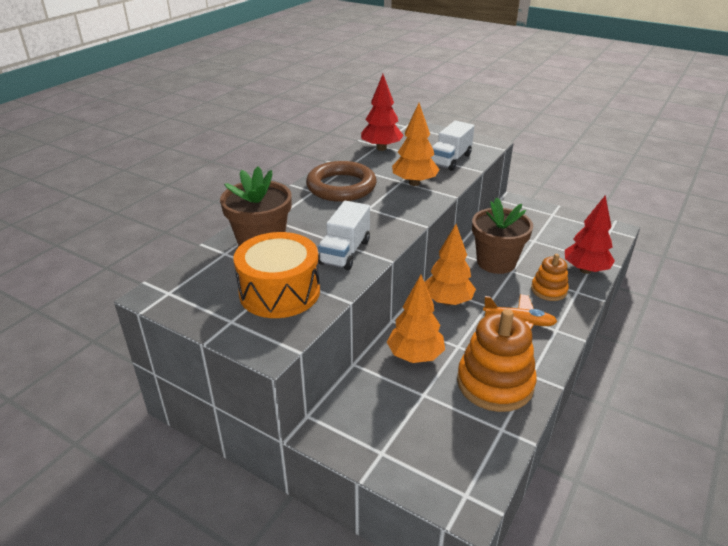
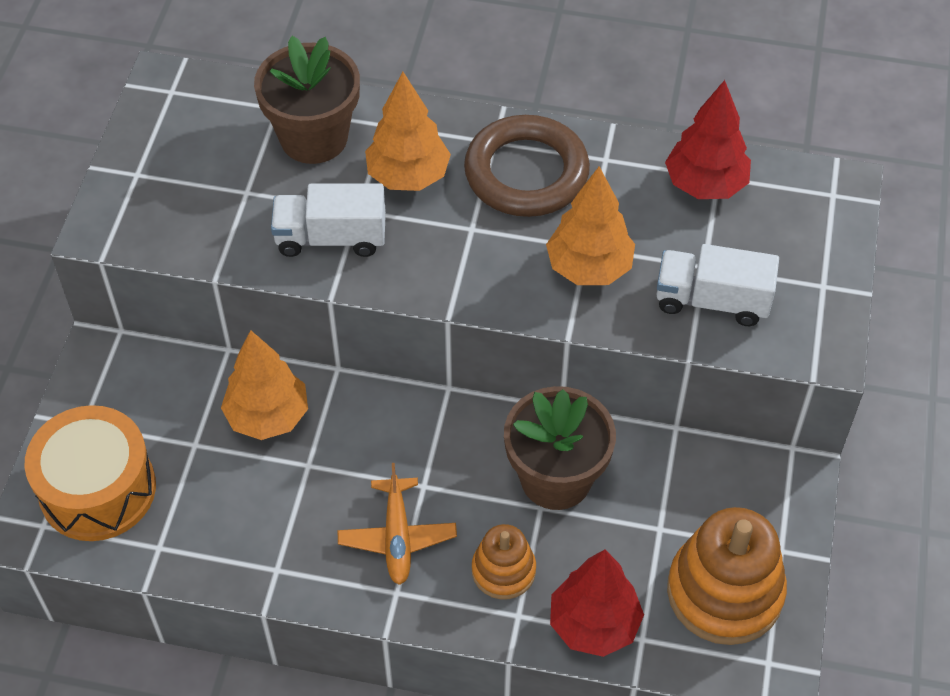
camera: 70 degrees right, 20 degrees up
orange drum [234,232,320,318] -> orange drum moved to [24,405,156,541]
orange tree [425,224,476,306] -> orange tree moved to [365,72,451,191]
orange stacking toy [457,309,537,412] -> orange stacking toy moved to [667,507,787,645]

